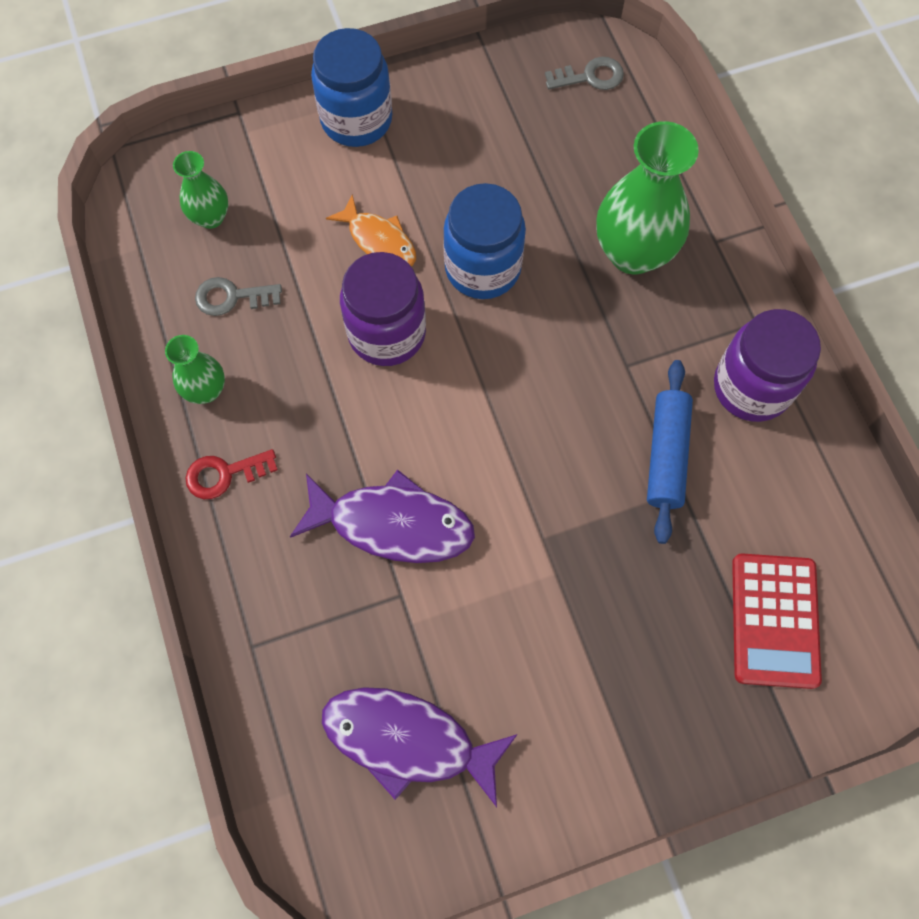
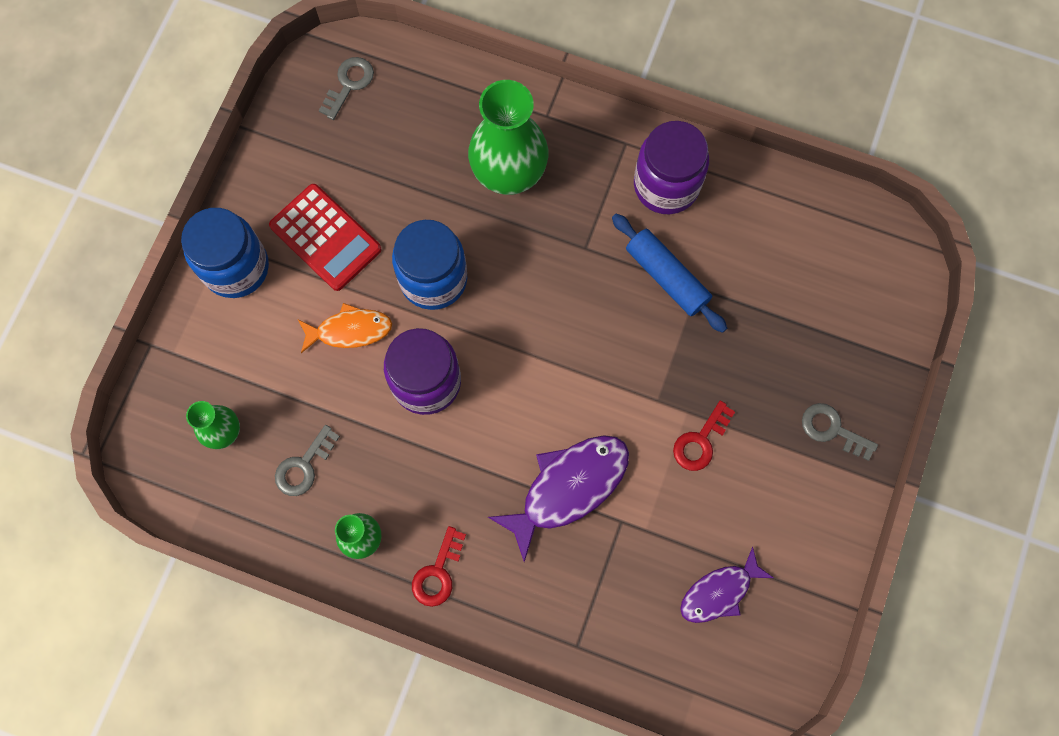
camera: 50 degrees left, 5 degrees up
purple fish [322,687,518,807] -> purple fish [680,547,774,623], size x0.63
red calculator [732,553,822,689] -> red calculator moved to [269,184,382,291]
none -> red key [673,401,735,471]
none -> grey key [802,403,878,461]

